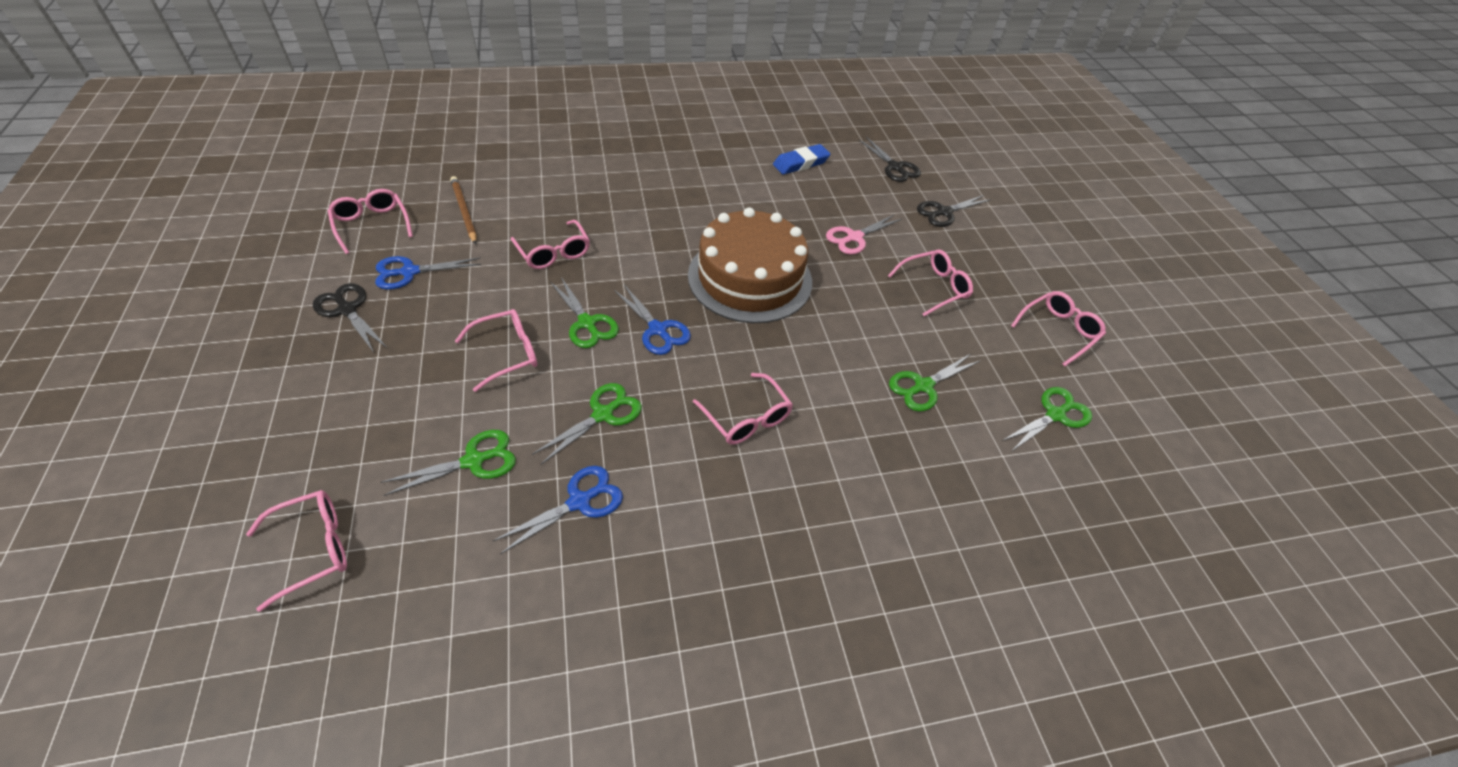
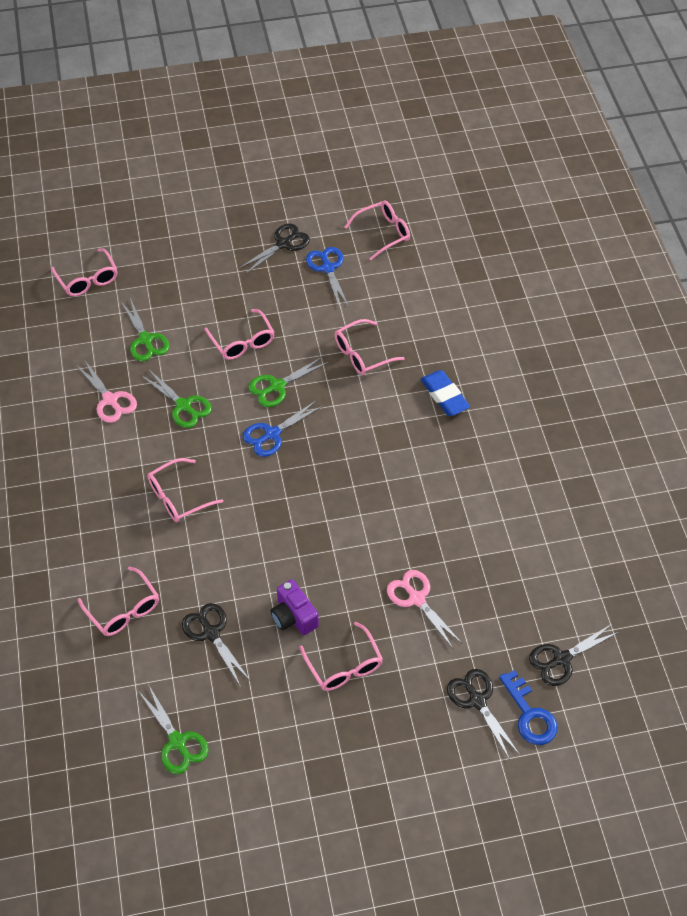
camera: 95 degrees right, 5 degrees up
brown pencil [450,176,476,244] -> none
blue scissors [493,466,623,554] -> pink scissors [75,360,137,423]
brown cake [688,207,812,323] -> none
blue eraser [773,144,830,175] -> blue eraser moved to [420,370,470,416]
green scissors [889,354,980,412] -> black scissors [182,603,250,687]
pink glasses [1011,291,1106,366] -> pink glasses moved to [78,567,159,636]
none -> purple camera [271,579,319,635]
none -> blue key [499,670,558,745]

